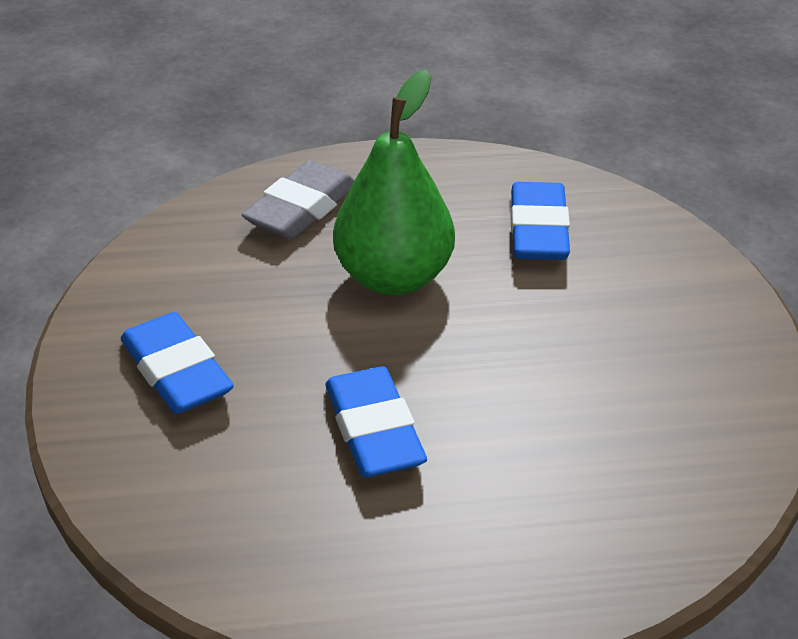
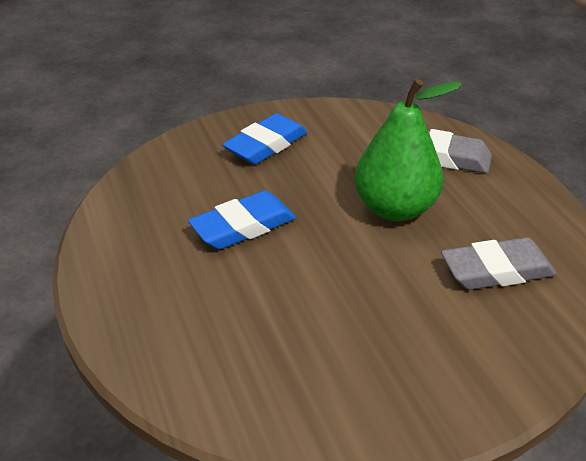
camera: 75 degrees right, 0 degrees up
blue eraser [510,182,570,260] -> grey eraser [441,237,557,290]

